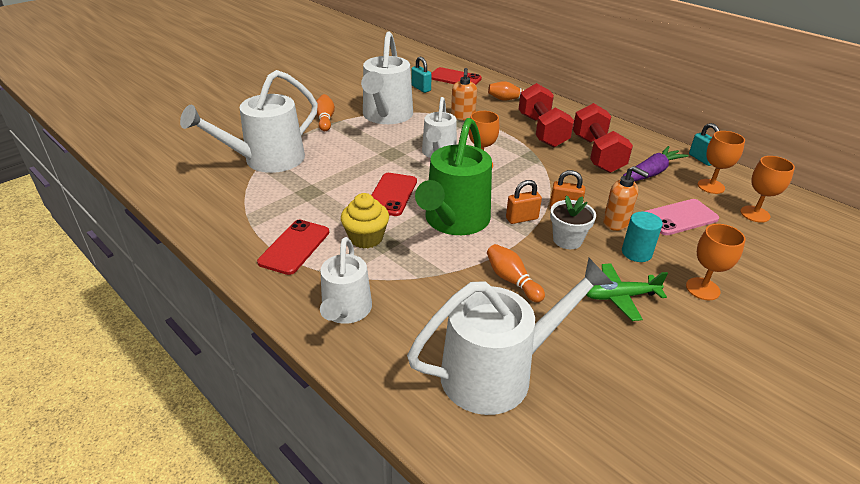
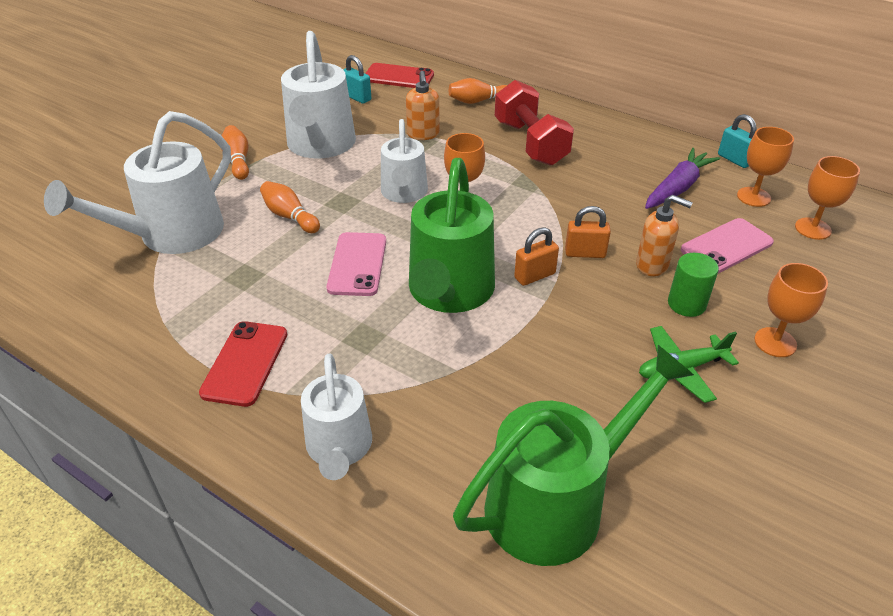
camera: 10 degrees left, 5 degrees up
yellow cupcake [341,193,389,248] -> none
red phone [372,173,417,216] -> pink phone [326,232,386,296]
white watering can [407,258,614,415] -> green watering can [453,345,694,566]
orange bowling pin [487,244,545,302] -> orange bowling pin moved to [260,181,320,233]
white flower pot [550,195,596,249] -> none
red dumbbell [573,103,633,173] -> none
turquoise cylinder [622,212,663,262] -> green cylinder [668,253,719,317]

